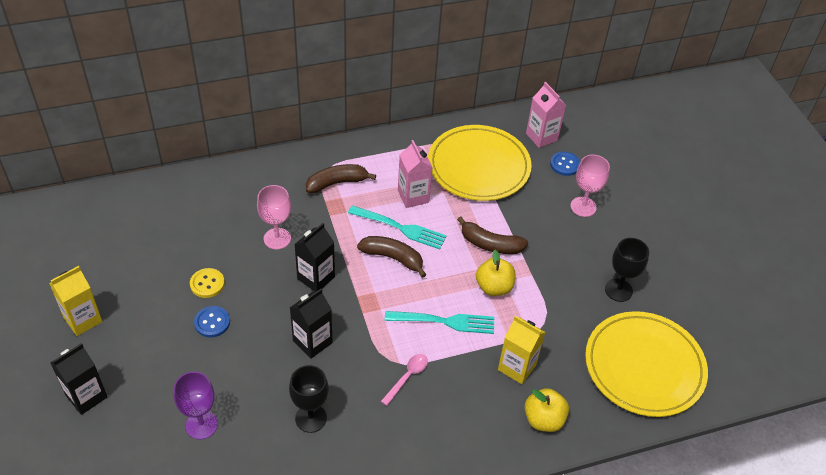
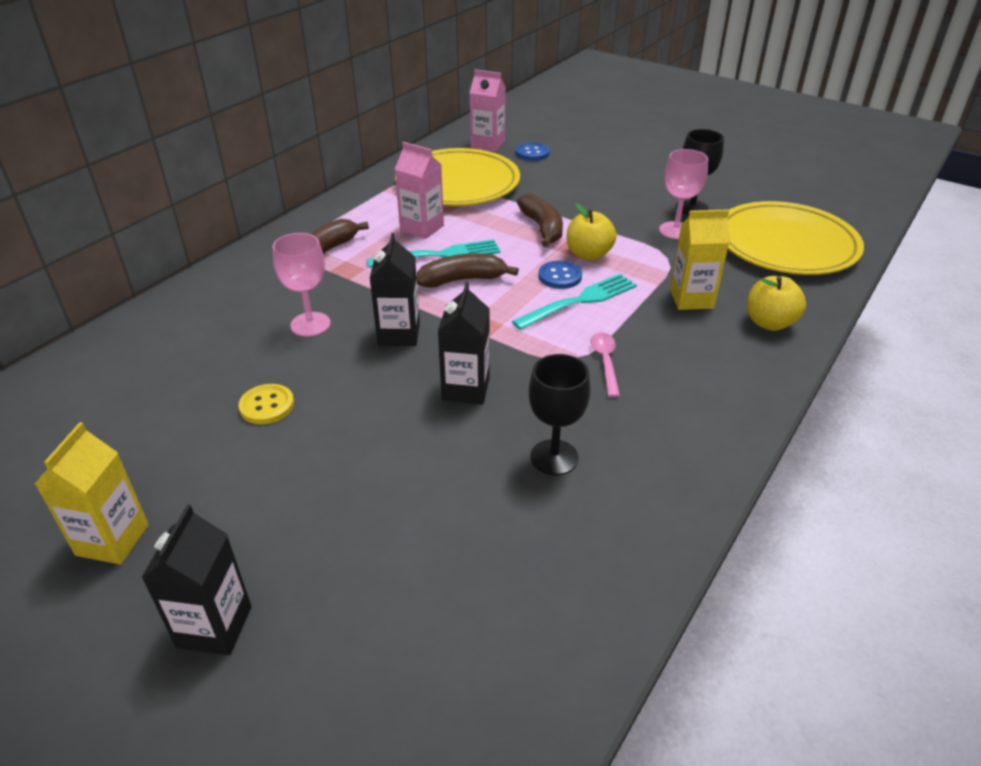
camera: 35 degrees left, 10 degrees down
purple goblet [173,372,218,440] -> none
blue button [194,306,230,337] -> blue button moved to [538,261,582,289]
brown banana [457,217,528,254] -> brown banana turned 90 degrees counterclockwise [517,194,563,247]
pink goblet [570,155,610,217] -> pink goblet moved to [659,149,708,239]

